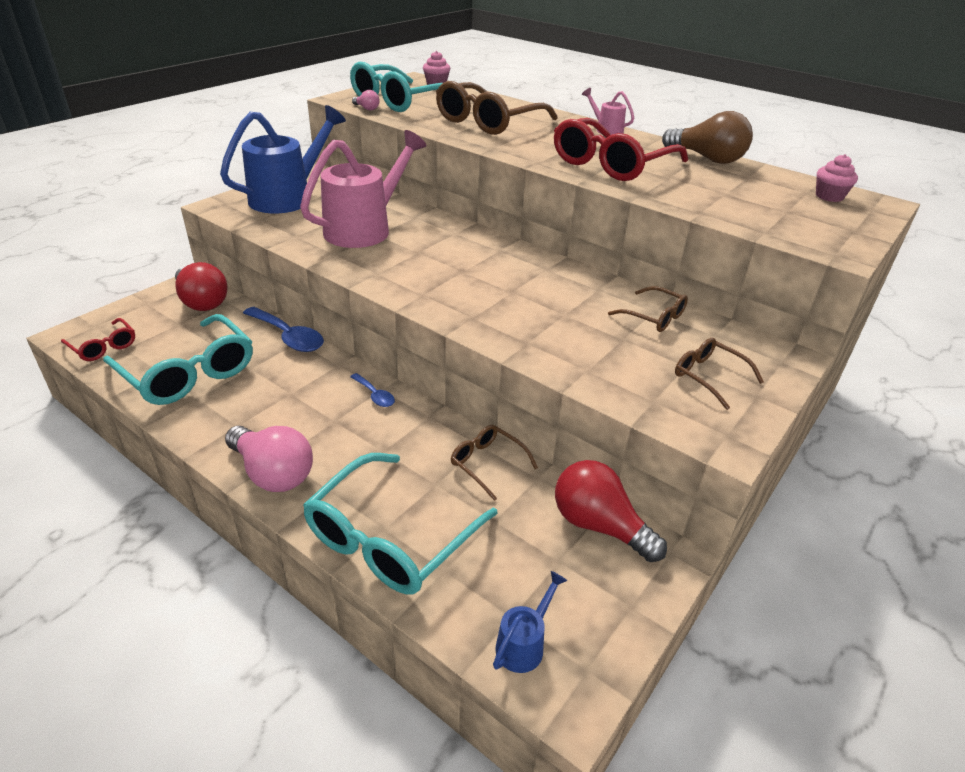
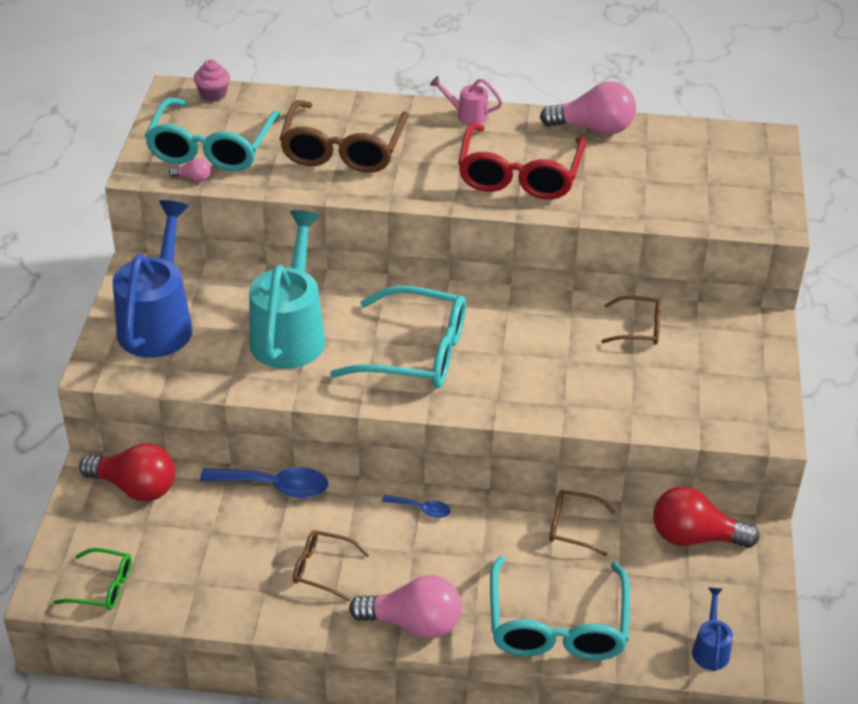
camera: 30 degrees left, 5 degrees up
red glasses [61,318,135,361] -> green glasses [54,548,132,610]
turquoise glasses [103,314,253,405] -> turquoise glasses moved to [330,285,466,388]
pink watering can [300,130,426,248] -> turquoise watering can [249,210,325,369]
brown light bulb [662,111,753,164] -> pink light bulb [540,81,636,134]
brown glasses [675,338,764,410] -> brown glasses moved to [293,530,370,601]
pink cupcake [816,154,858,202] -> none

